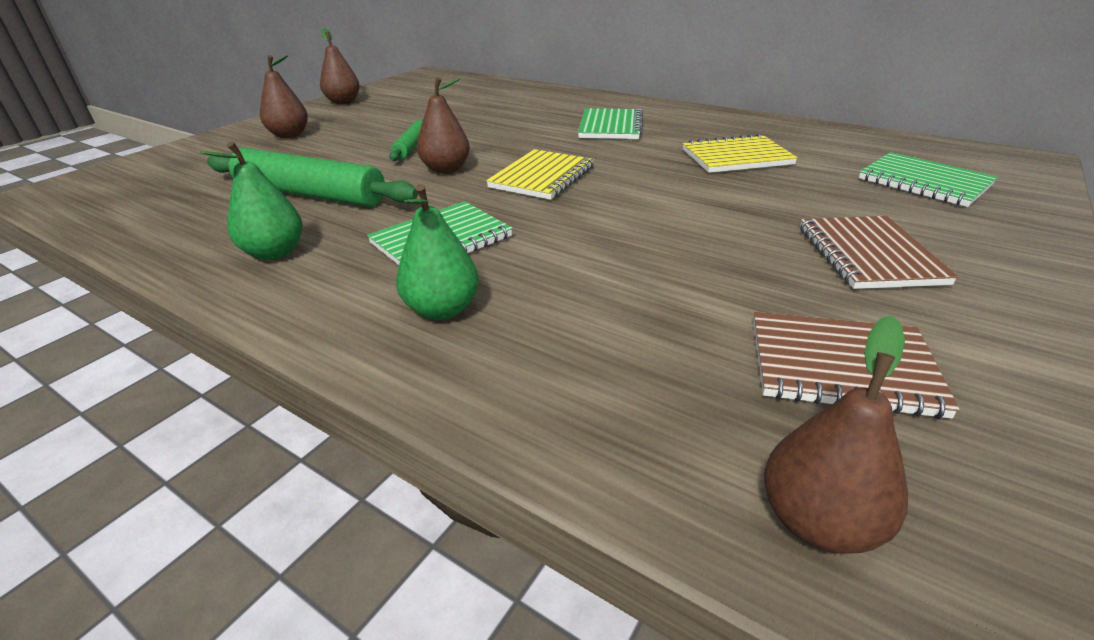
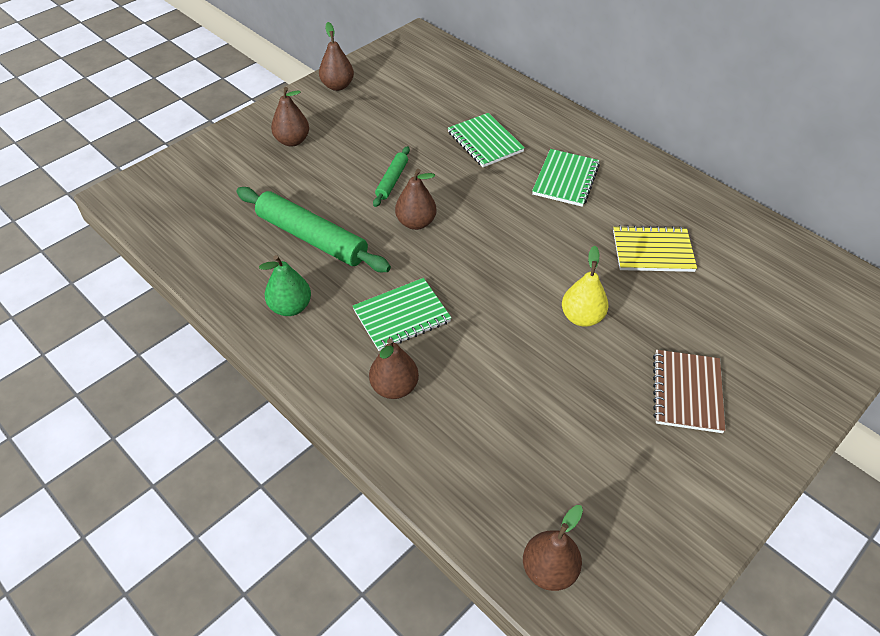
camera: 10 degrees right, 15 degrees up
green pear [396,184,479,320] -> brown pear [369,338,419,399]
yellow notebook [486,149,594,200] -> none
brown notebook [753,312,960,419] -> none
green notebook [859,152,998,207] -> green notebook moved to [448,113,525,167]
none -> yellow pear [562,246,608,327]

